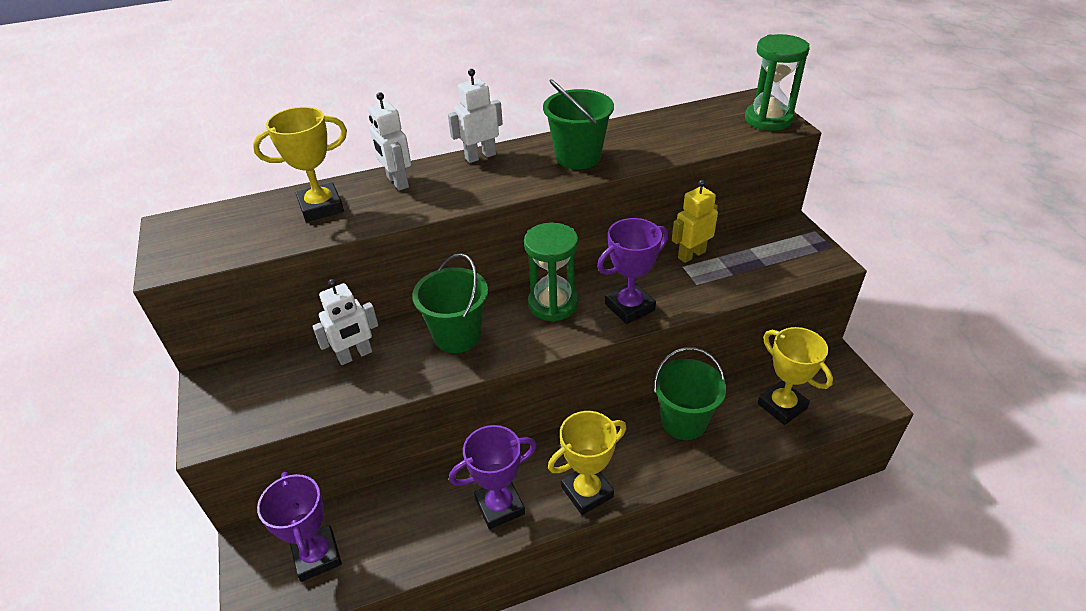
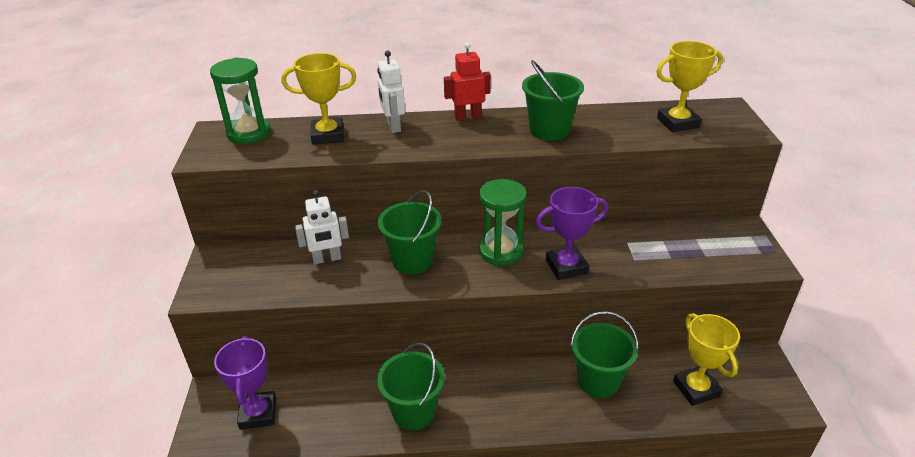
camera: 15 degrees right, 5 degrees down
white robot [448,69,503,163] -> red robot [444,42,491,121]
purple trophy [449,425,537,529] -> green bucket [377,342,445,430]
yellow trophy [548,411,626,515] -> yellow trophy moved to [656,41,723,132]
yellow robot [672,180,718,263] -> none
green hourglass [745,34,810,131] -> green hourglass moved to [210,57,271,144]

